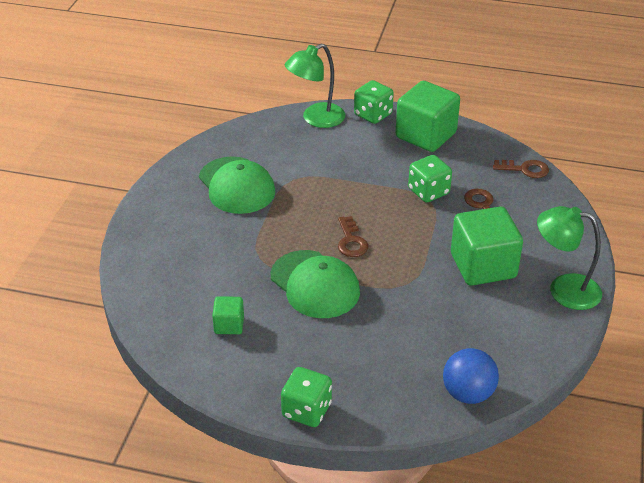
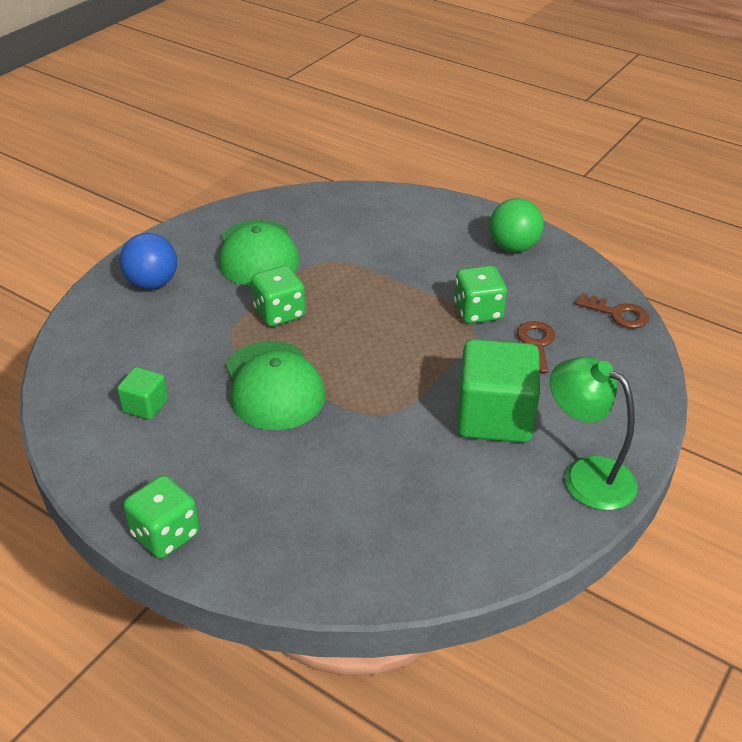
camera: 20 degrees right, 0 degrees up
green lamp [285,43,345,128] -> none
brown key [338,216,368,257] -> none
green dice [354,80,394,124] -> green dice moved to [251,265,306,327]
green cube [396,81,460,152] -> green ball [490,198,544,252]
blue ball [443,348,499,404] -> blue ball moved to [119,233,177,290]

